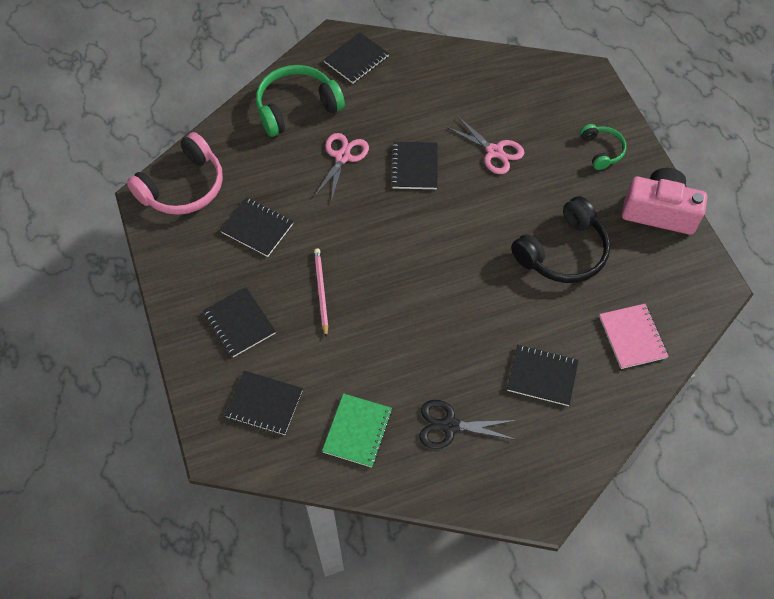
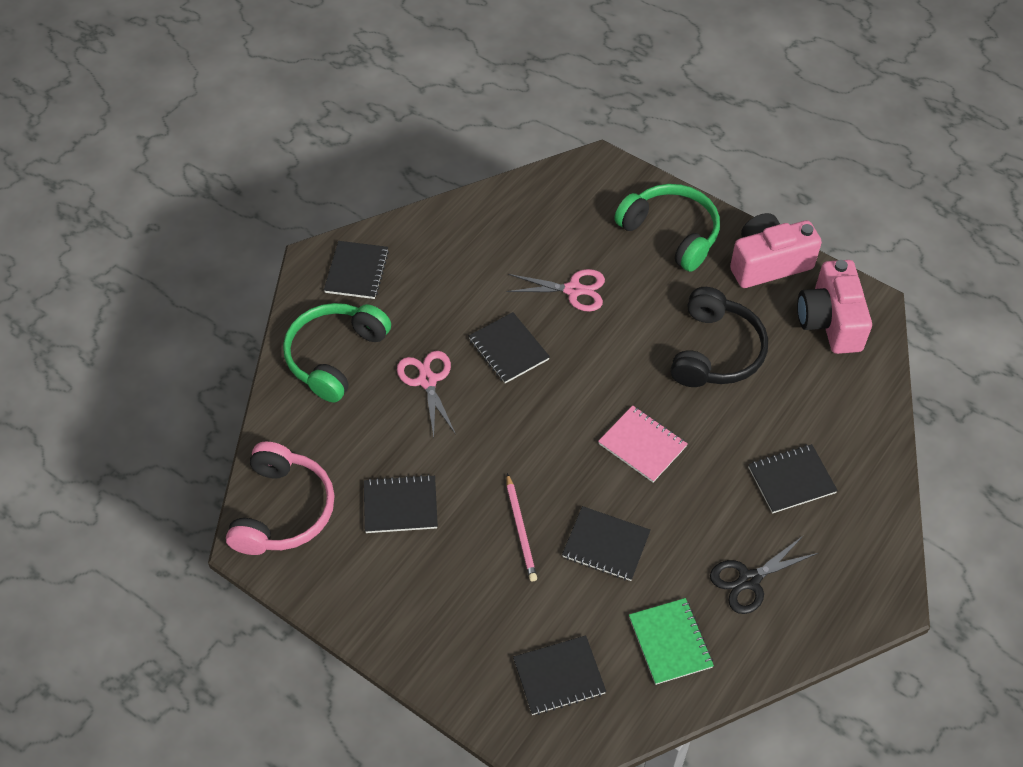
camera: 35 degrees left, 5 degrees down
black notebook [203,287,276,357] -> black notebook moved to [562,506,651,581]
pink pencil [314,249,328,338] -> pink pencil turned 150 degrees counterclockwise [506,473,537,581]
green headphones [580,124,626,170] -> green headphones [614,184,720,272], size x1.81
pink notebook [599,304,669,369] -> pink notebook moved to [598,405,688,482]
none -> pink camera [797,260,872,354]

